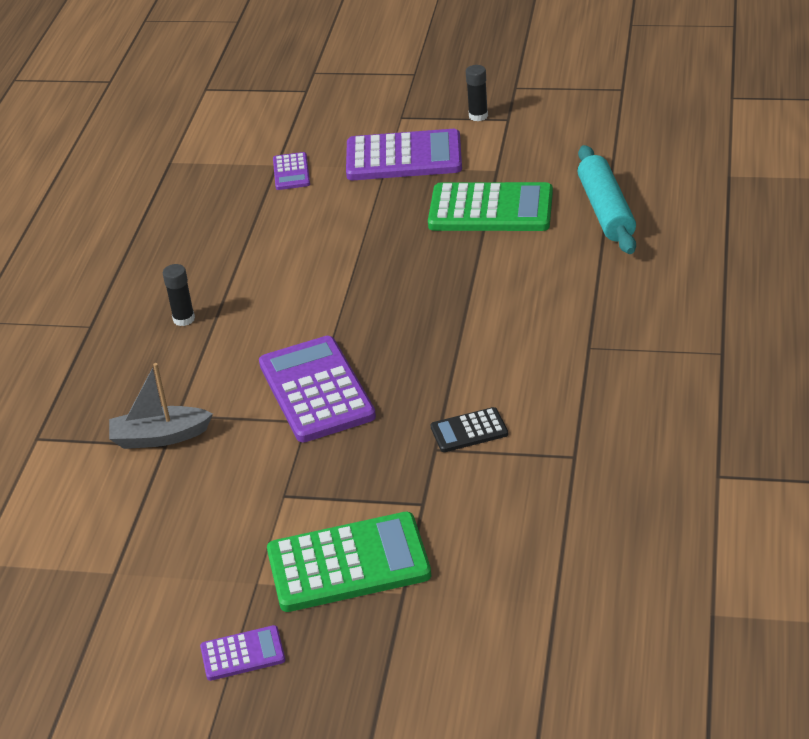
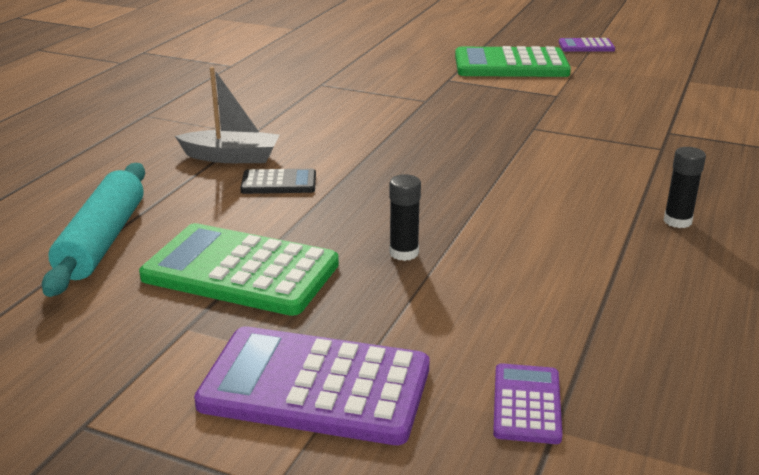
camera: 170 degrees left, 10 degrees down
grey boat [109,363,213,449] -> grey boat moved to [175,67,280,163]
purple calculator [259,336,376,442] -> none
black calculator [430,407,508,452] -> black calculator moved to [240,169,316,194]
black glue stick [466,65,488,121] -> black glue stick moved to [389,174,421,261]

